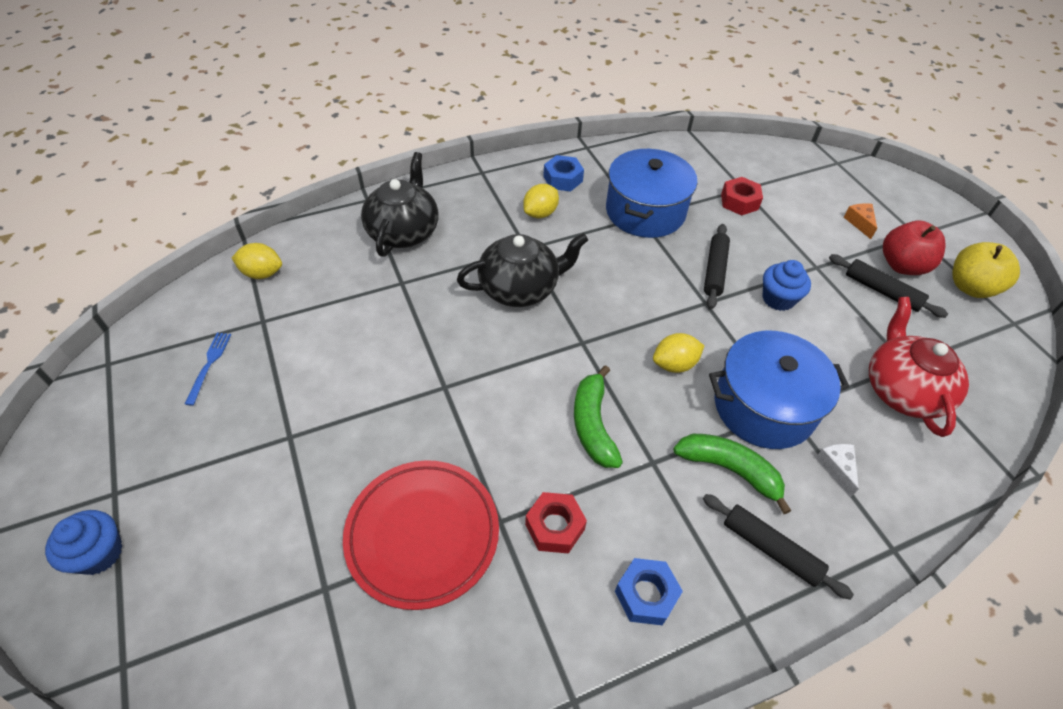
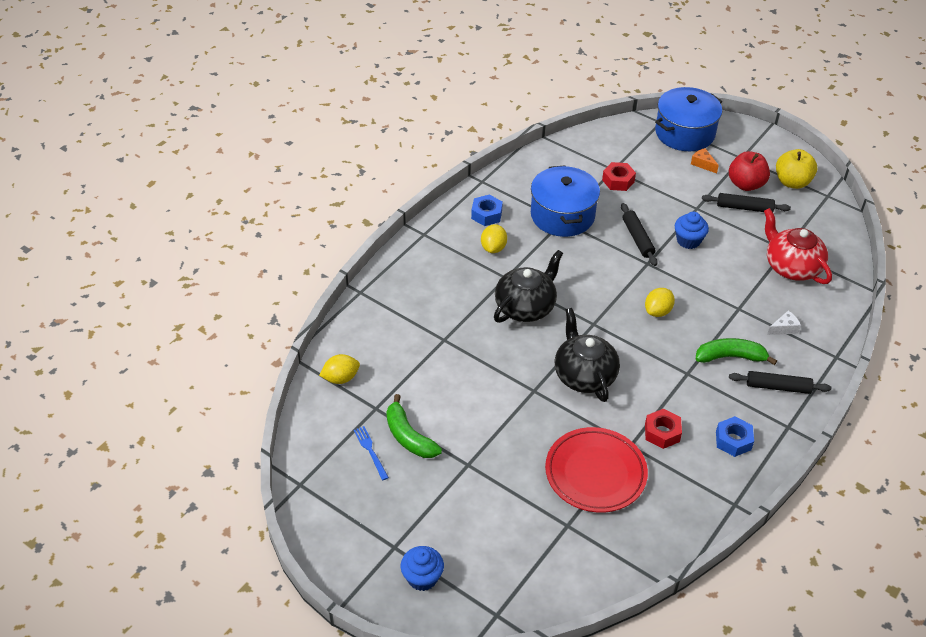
camera: 30 degrees left, 5 degrees down
black teapot [361,152,439,257] -> black teapot moved to [555,308,620,402]
green banana [574,365,623,468] -> green banana moved to [386,394,442,458]
blue pot [709,331,849,449] -> blue pot moved to [655,87,722,151]
white cheese [816,444,859,498] -> white cheese turned 105 degrees clockwise [767,310,801,335]

